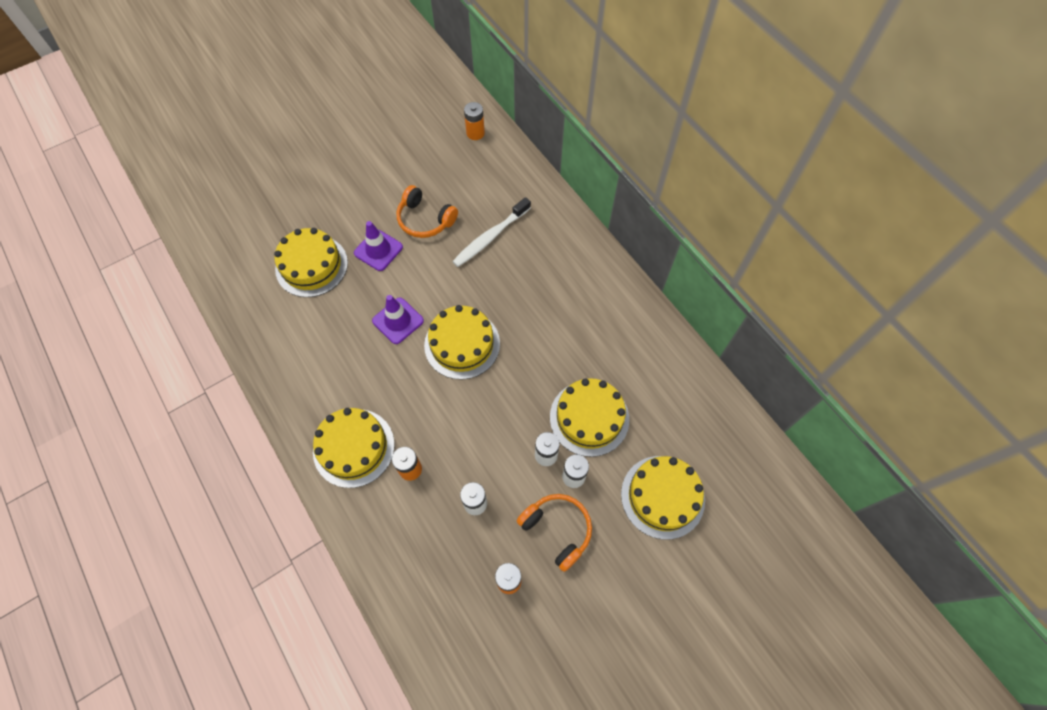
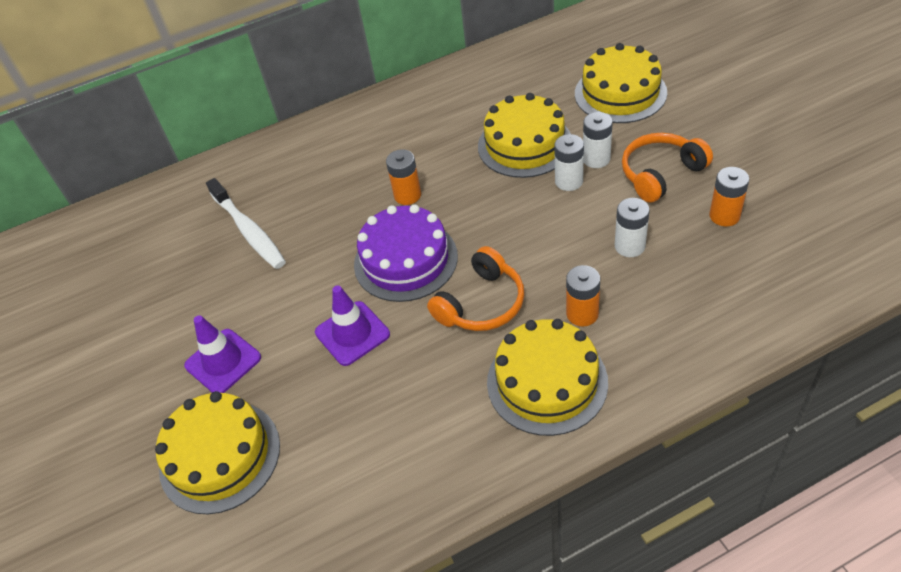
camera: 75 degrees left, 15 degrees down
orange headphones [397,185,458,238] -> orange headphones moved to [427,246,524,331]
yellow cake [424,305,500,380] -> purple cake [354,204,458,302]
orange battery [464,102,485,140] -> orange battery moved to [386,149,421,205]

